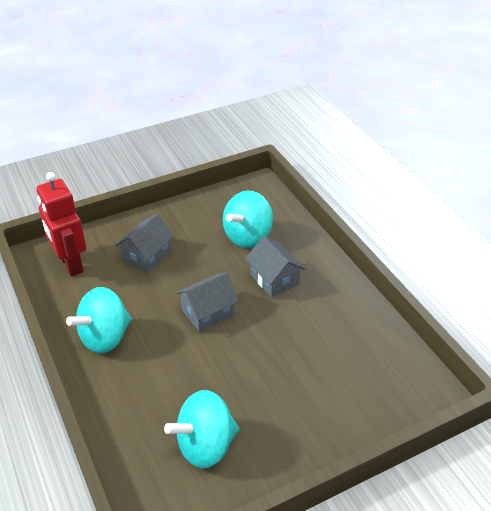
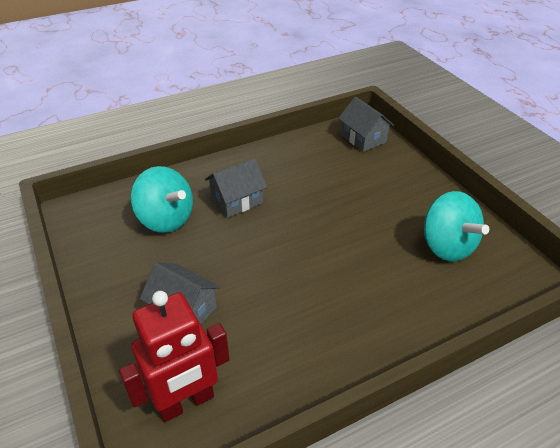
camera: 90 degrees left, 0 degrees up
turquoise spinning top [66,287,132,353] -> none
grey house [176,272,239,332] -> grey house moved to [338,97,394,152]

